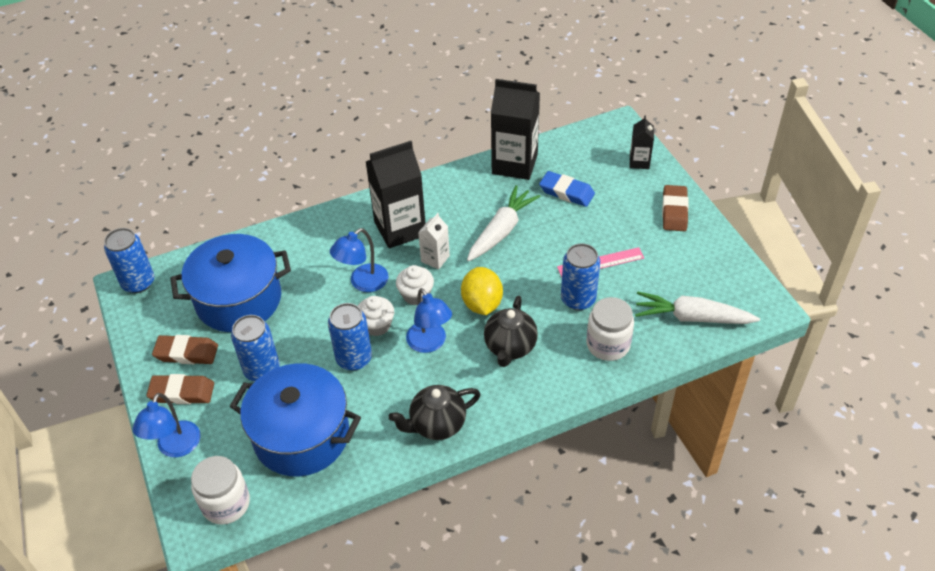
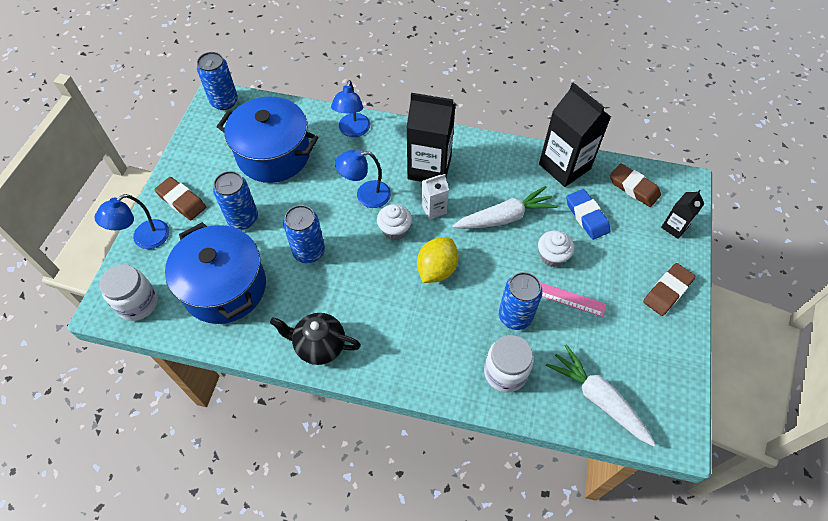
camera: 35 degrees right, 10 degrees up
brown eraser [152,335,218,364] -> brown eraser moved to [610,163,661,207]
white cupcake [358,296,394,336] -> white cupcake moved to [538,230,574,267]
blue lamp [406,288,452,353] -> blue lamp moved to [331,80,370,137]
black teapot [484,296,538,367] -> none

